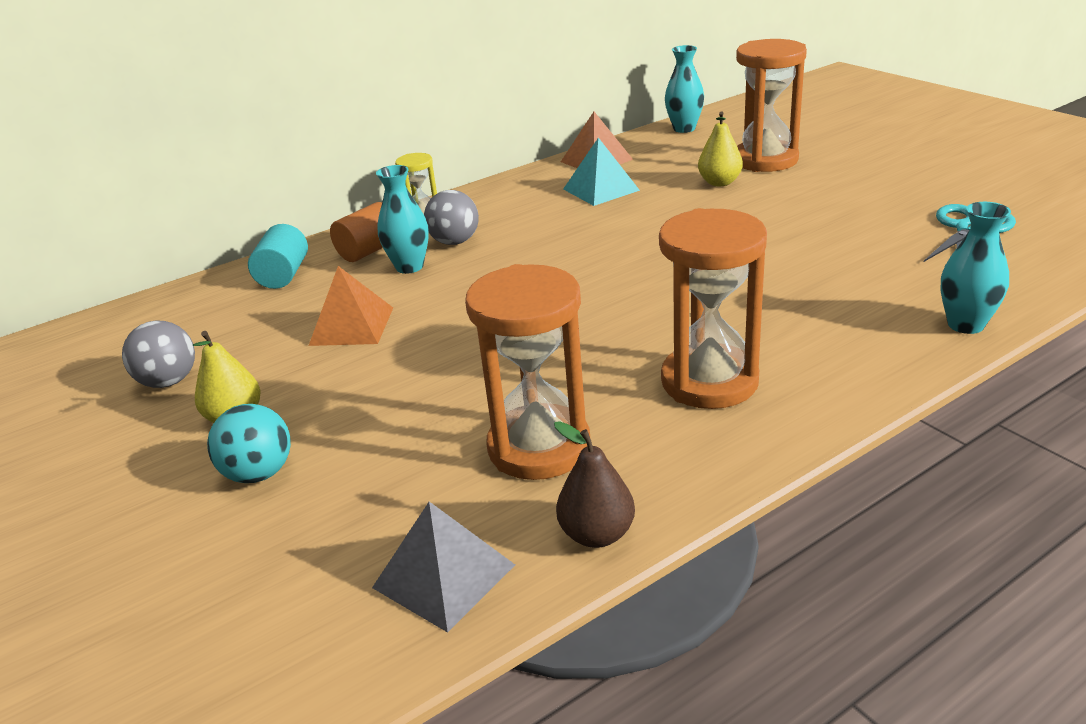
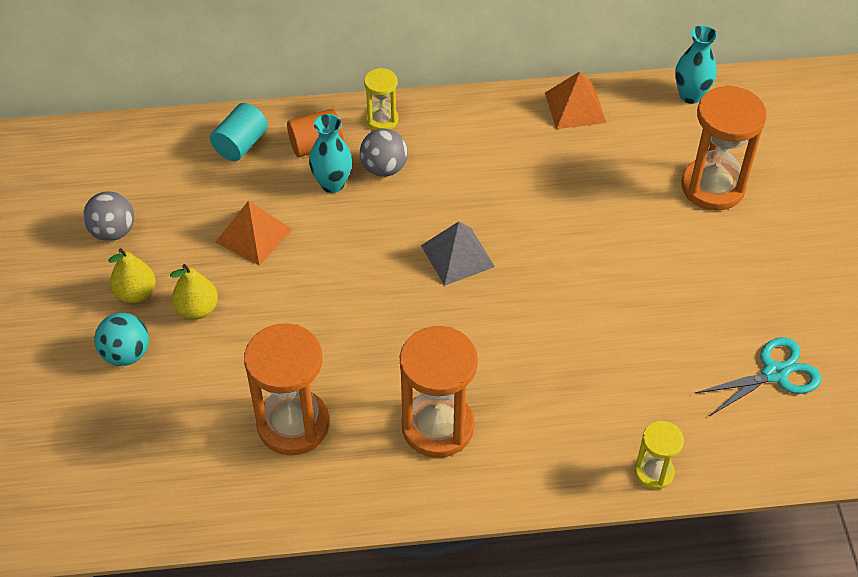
camera: 25 degrees right, 20 degrees up
grey pyramid [372,502,515,633] -> grey pyramid moved to [421,221,495,286]
brown pear [554,421,635,548] -> none
turquoise pyramid [563,138,640,206] -> none
yellow pear [698,111,743,186] -> yellow pear moved to [170,264,218,319]
turquoise vase [940,202,1011,334] -> yellow hourglass [635,421,684,490]

